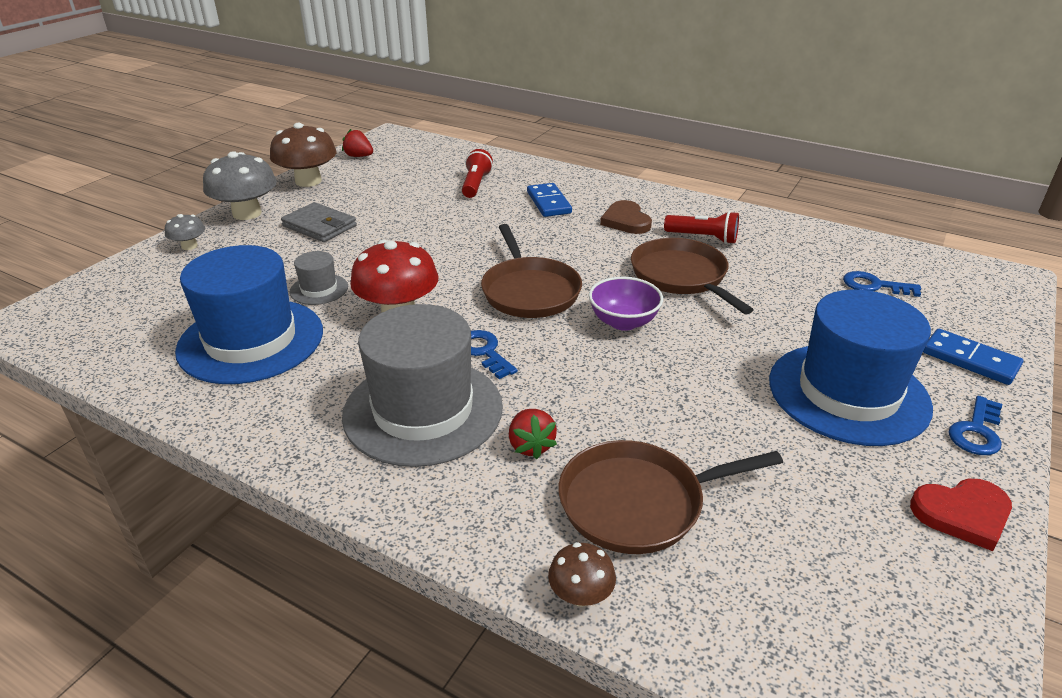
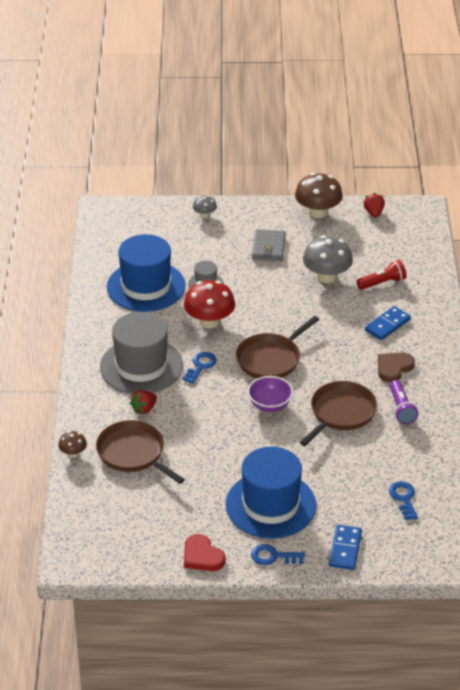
camera: 60 degrees right, 5 degrees up
grey mushroom [203,151,277,220] -> grey mushroom moved to [303,235,353,283]
red flashlight [664,211,739,244] -> purple flashlight [390,380,418,424]

